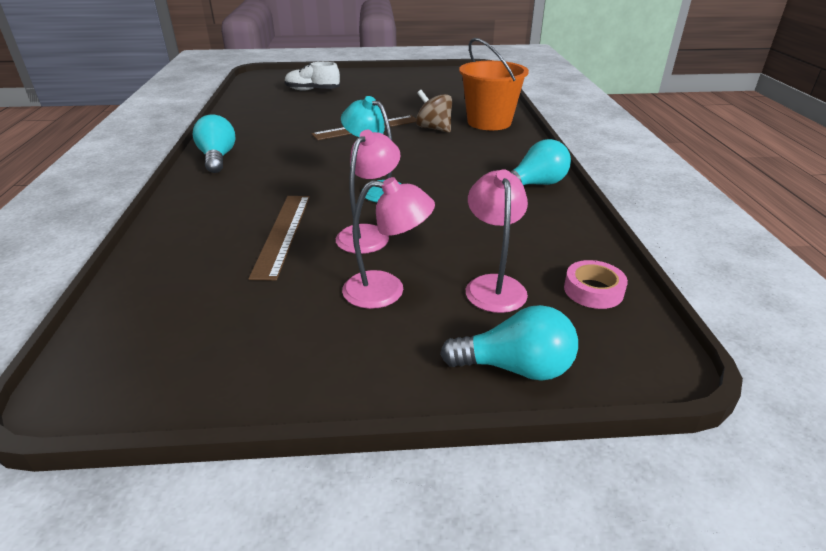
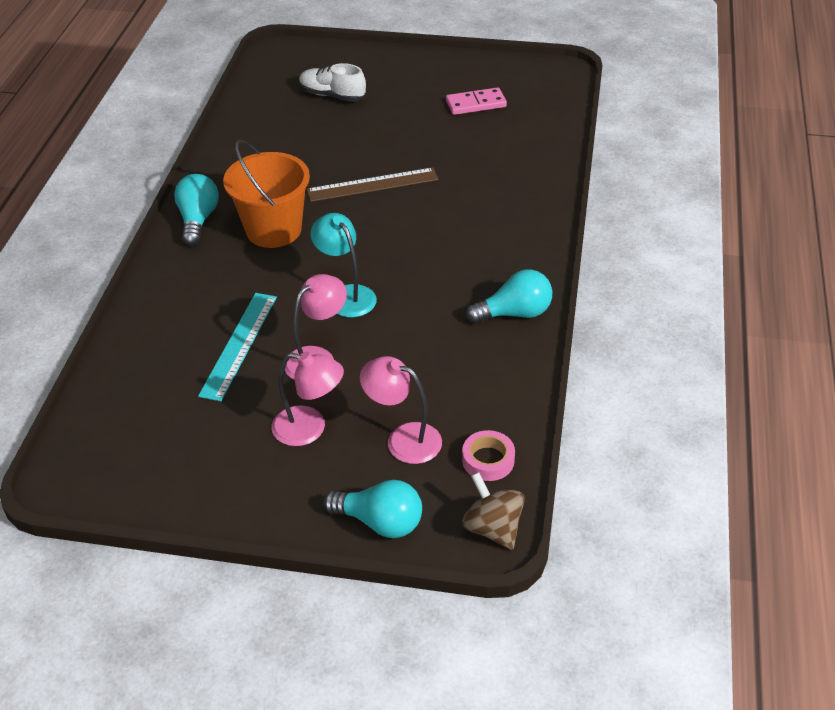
camera: 15 degrees right, 10 degrees up
brown ruler [248,196,310,281] -> turquoise ruler [198,293,277,401]
brown spinning top [416,90,452,133] -> brown spinning top moved to [462,472,525,550]
orange bucket [459,38,529,130] -> orange bucket moved to [223,140,310,248]
pink lamp [466,169,528,313] -> pink lamp turned 75 degrees counterclockwise [360,356,442,464]
none -> pink domino [446,87,507,115]

